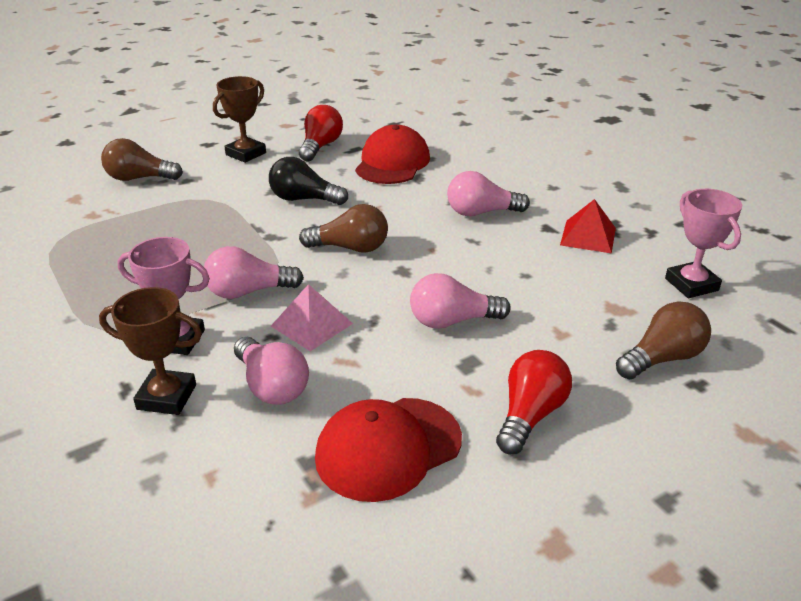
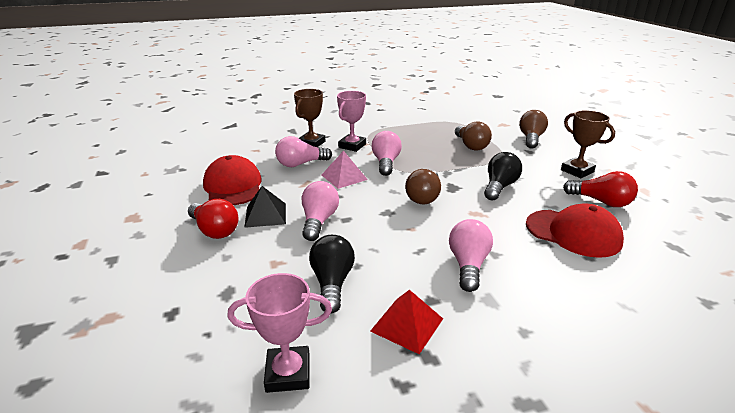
camera: 105 degrees right, 5 degrees down
brown light bulb [616,301,711,379] -> brown light bulb moved to [455,121,492,151]
none -> black pyramid [244,186,286,228]
none -> black light bulb [309,235,355,314]

